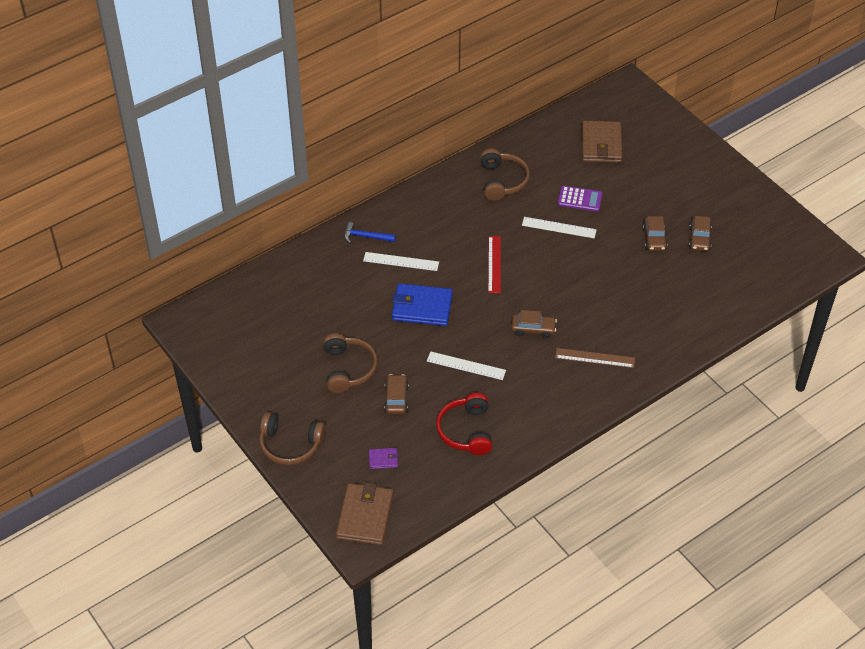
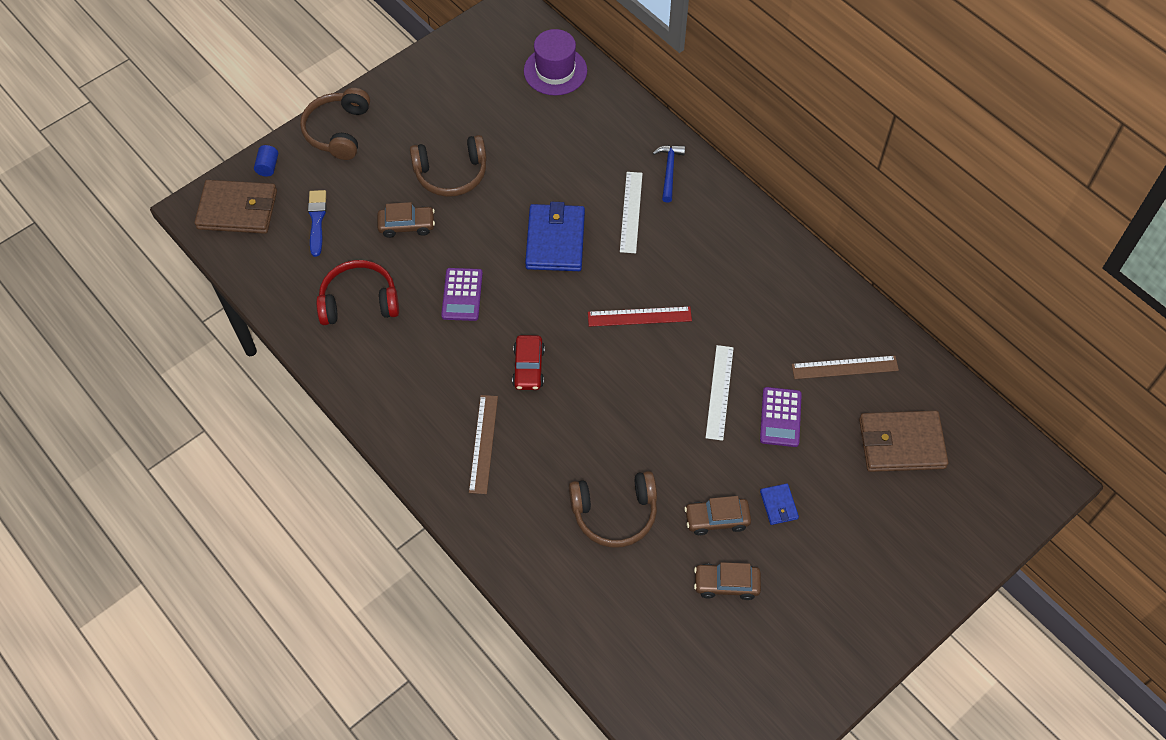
camera: 85 degrees right, 10 degrees up
purple wallet [369,448,398,469] -> blue brush [308,190,327,257]
white ruler [427,351,506,380] -> purple calculator [441,268,483,321]
brown headphones [480,149,530,201] -> brown headphones moved to [569,471,657,547]
brown car [511,310,557,339] -> red car [512,335,545,390]
none -> blue cylinder [254,145,278,177]
none -> purple hat [524,29,587,96]
none -> blue wallet [760,483,799,525]
none -> brown ruler [792,356,899,379]

